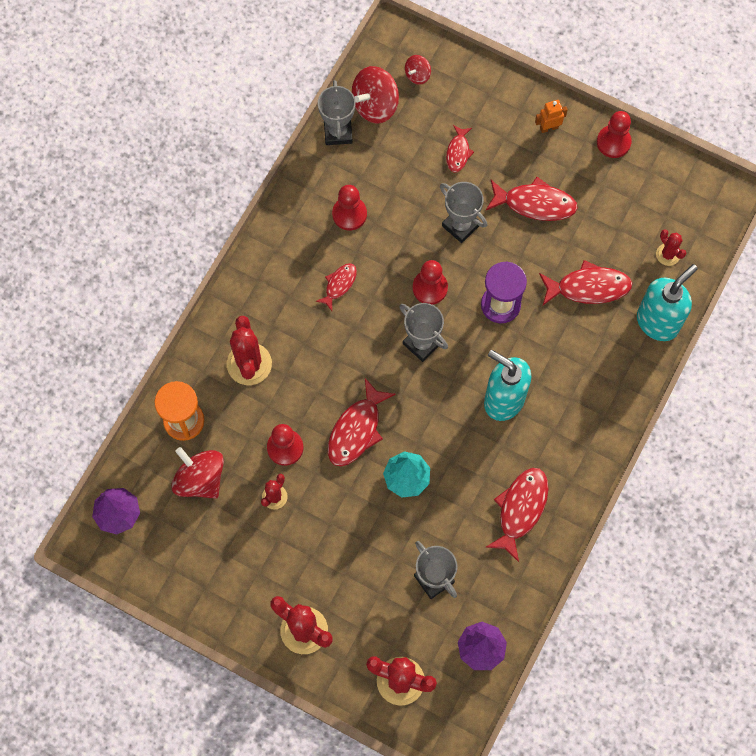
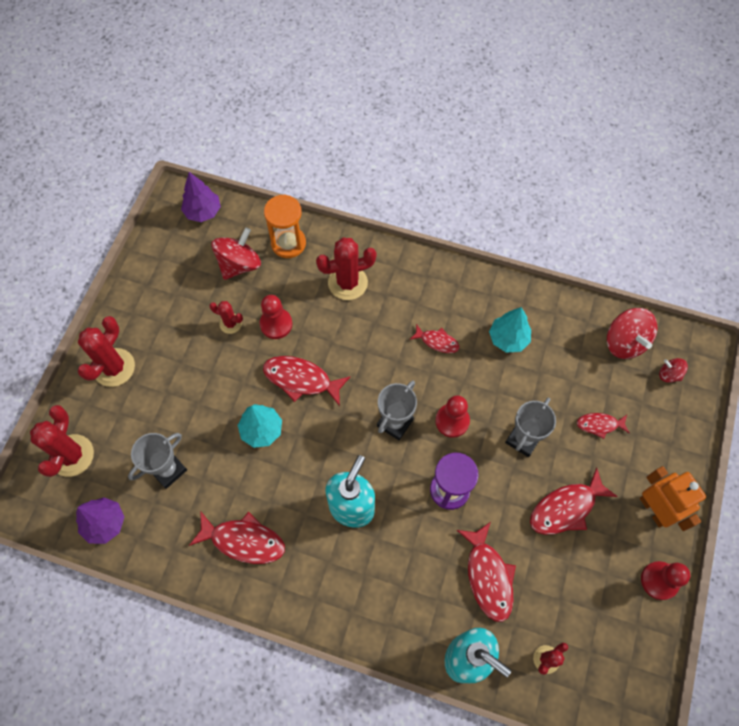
camera: 80 degrees right, 5 degrees down
grey trophy [318,80,356,145] -> none
red pawn [332,185,367,230] -> turquoise tree [489,307,531,353]
red spinning top [352,66,399,123] -> red spinning top turned 150 degrees counterclockwise [607,308,658,359]
red fish [486,177,578,221] -> red fish turned 60 degrees clockwise [530,468,618,535]
orange robot [535,100,568,133] -> orange robot [640,466,706,531], size x1.82

